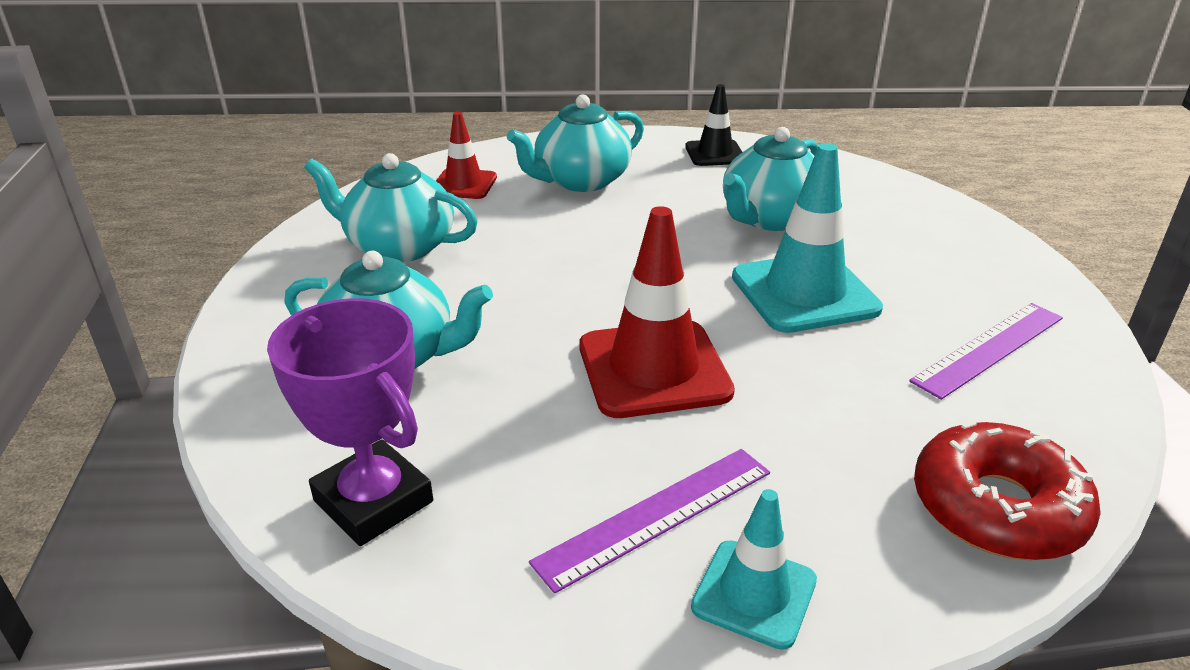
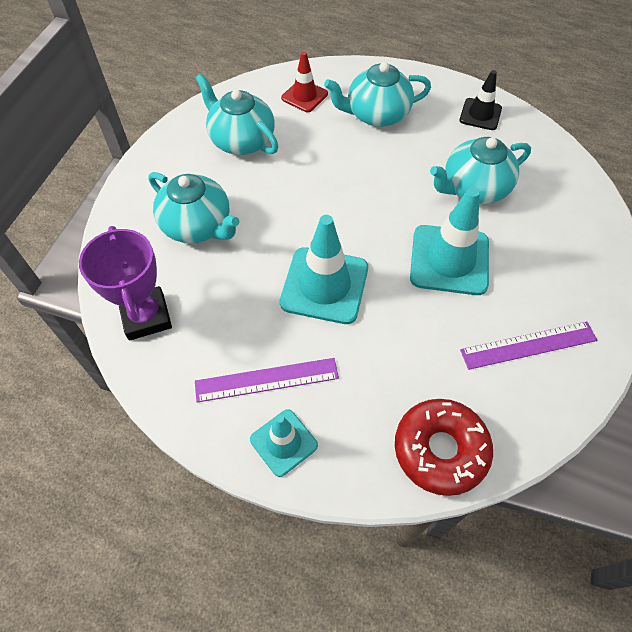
camera: 25 degrees right, 25 degrees up
red traffic cone [579,206,735,418] -> turquoise traffic cone [280,215,368,324]

